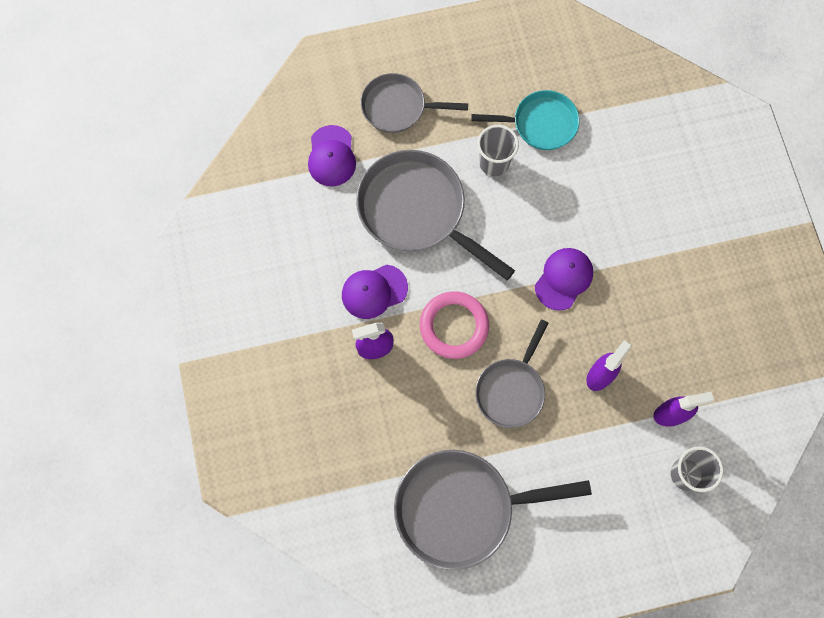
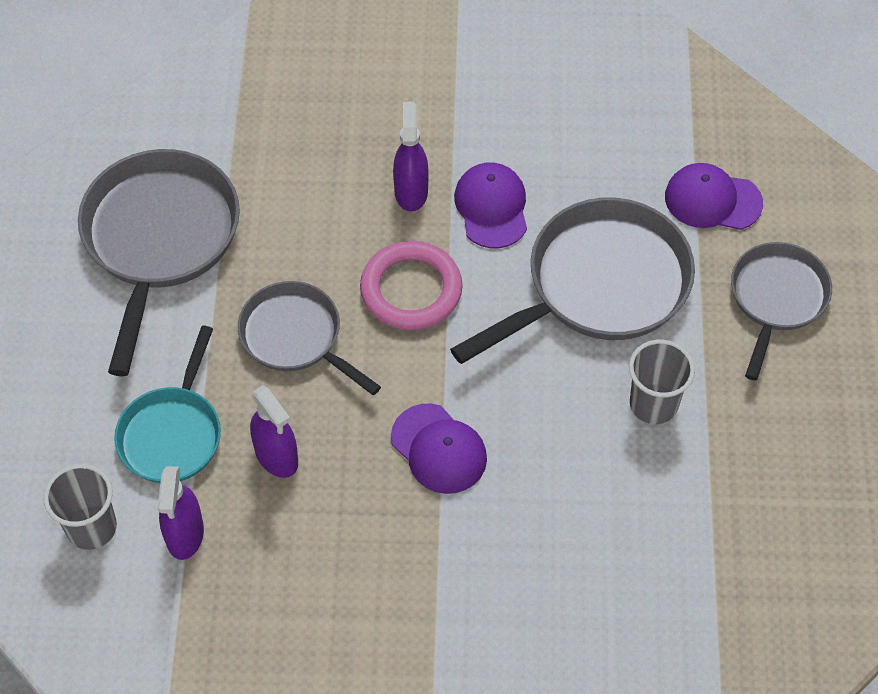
camera: 105 degrees right, 15 degrees down
turquoise pan [471,90,580,150] -> turquoise pan moved to [114,325,221,483]

